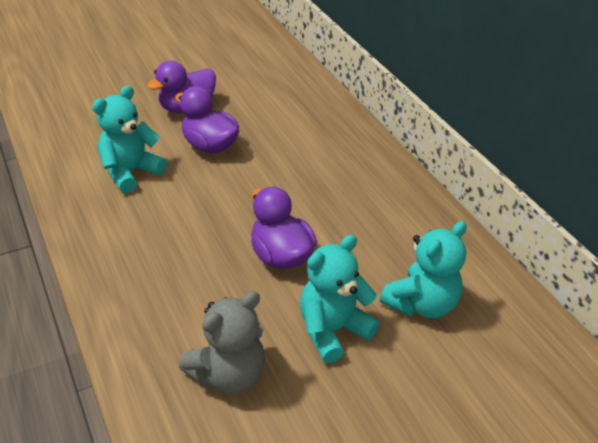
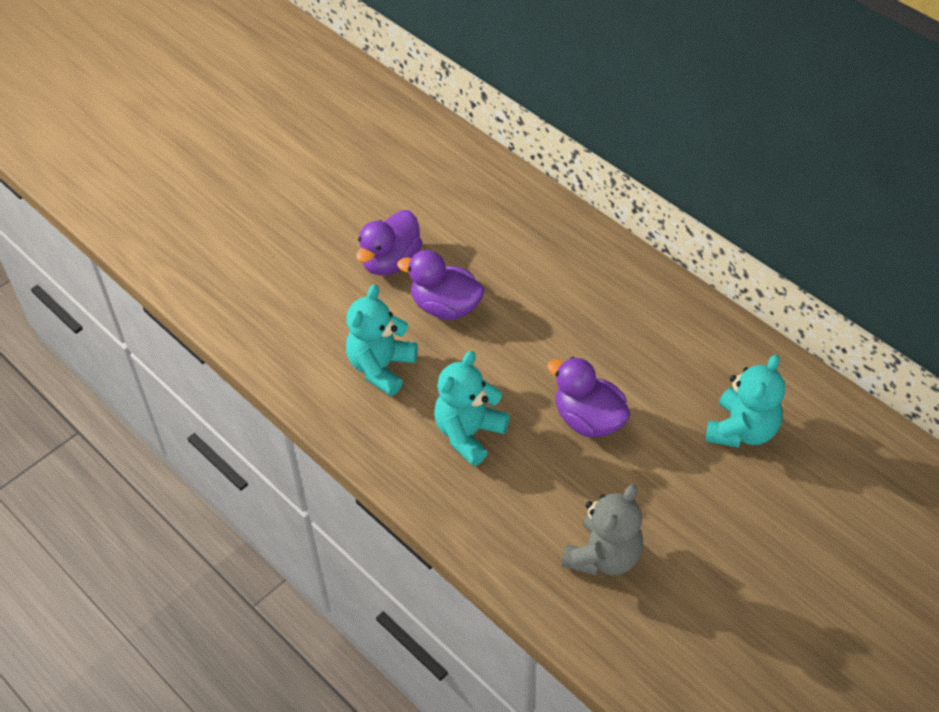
camera: 15 degrees left, 10 degrees up
turquoise teddy bear [300,235,380,363] -> turquoise teddy bear moved to [434,351,510,466]

